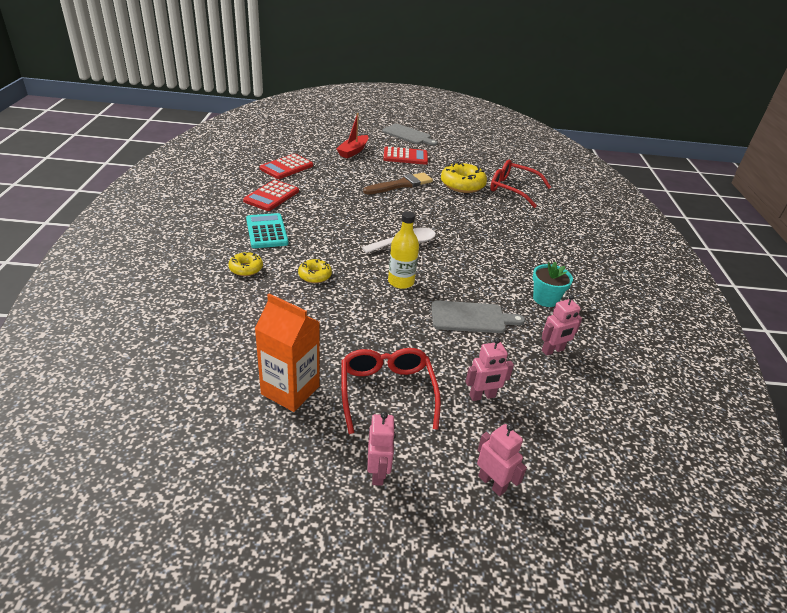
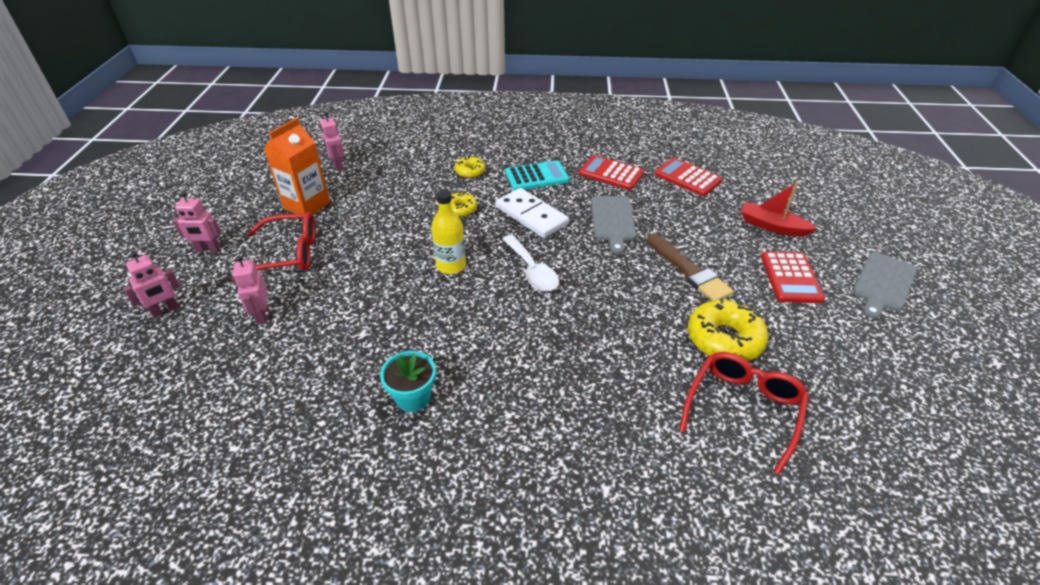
camera: 95 degrees right, 5 degrees up
grey cutting board [431,300,525,333] -> grey cutting board moved to [591,196,636,254]
pink robot [542,294,582,356] -> pink robot moved to [320,112,344,171]
none -> white domino [496,188,569,238]

